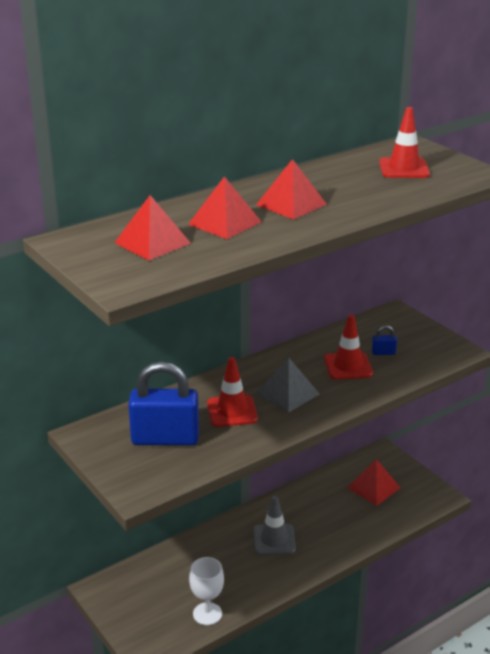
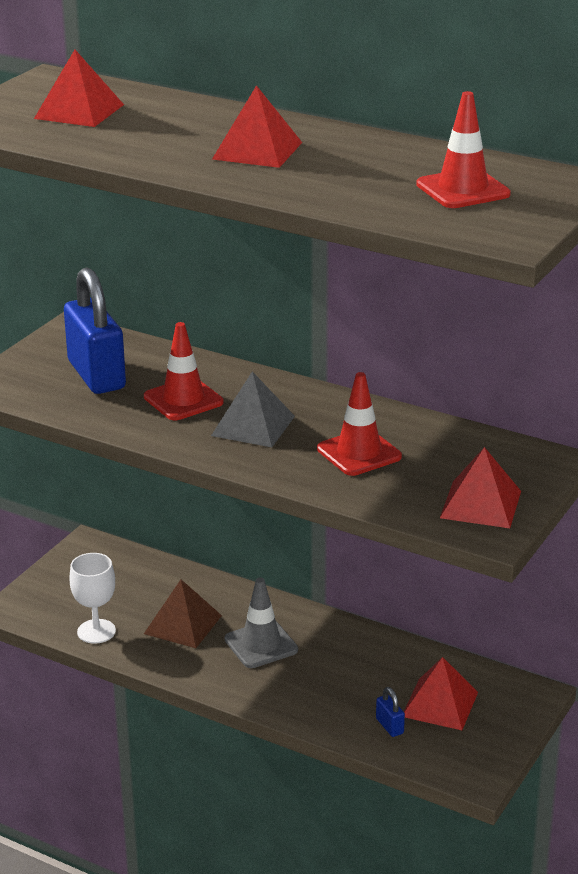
camera: 65 degrees right, 0 degrees up
red pyramid [188,176,261,239] -> red pyramid moved to [440,447,521,528]
blue padlock [372,325,397,355] -> blue padlock moved to [376,687,405,737]
none -> brown pyramid [144,580,222,648]

